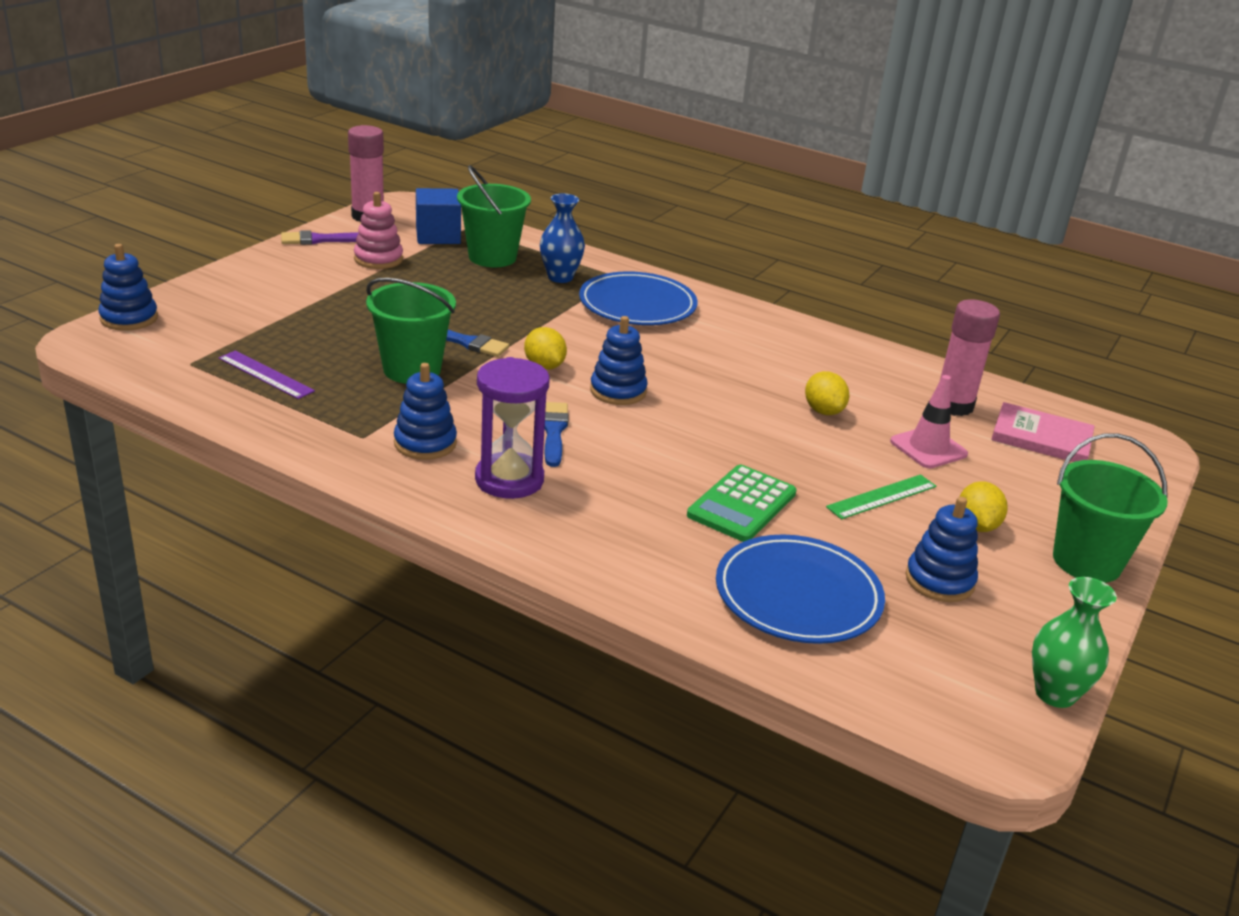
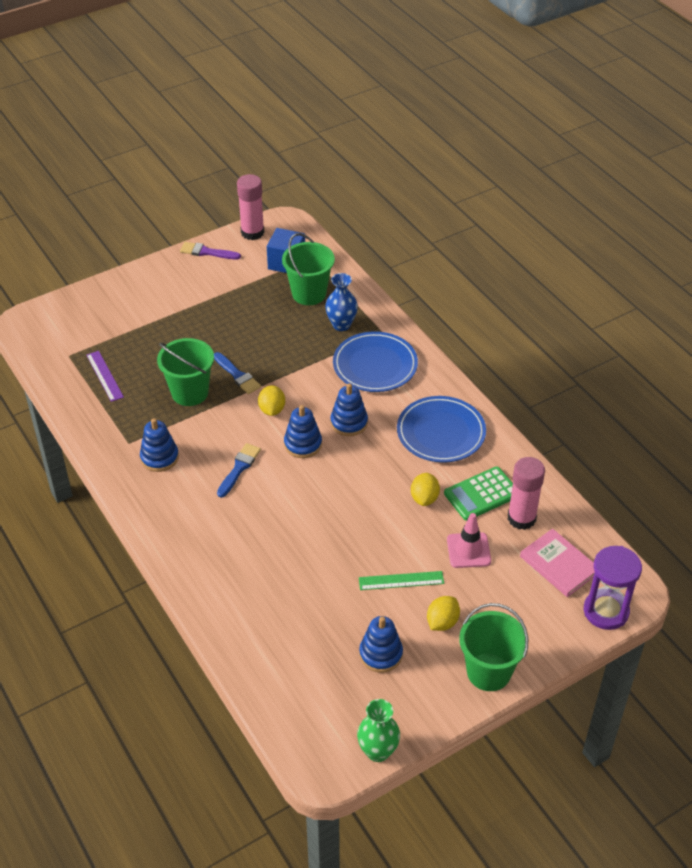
camera: 30 degrees right, 15 degrees up
blue stacking toy [98,244,158,331] -> blue stacking toy moved to [330,383,368,436]
pink stacking toy [354,192,403,269] -> none
purple hourglass [475,357,550,499] -> purple hourglass moved to [584,546,642,630]
green calculator [687,465,797,542] -> green calculator moved to [444,466,513,521]
blue plate [716,534,885,644] -> blue plate moved to [397,396,486,462]

